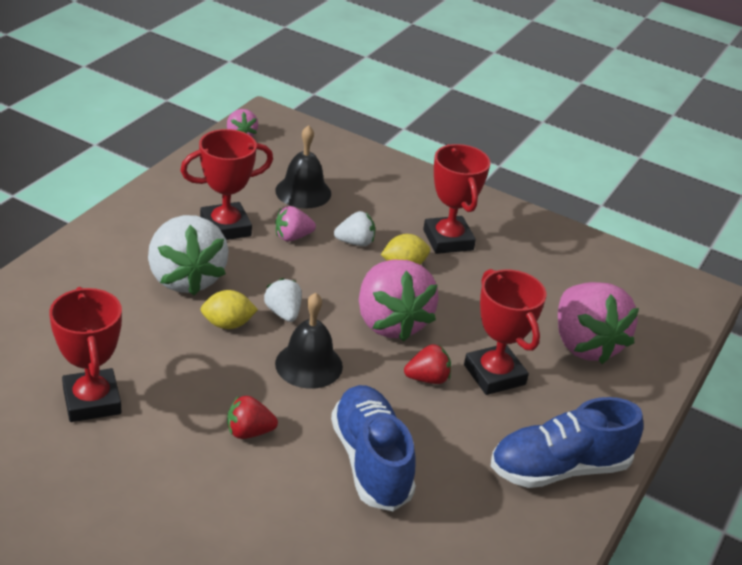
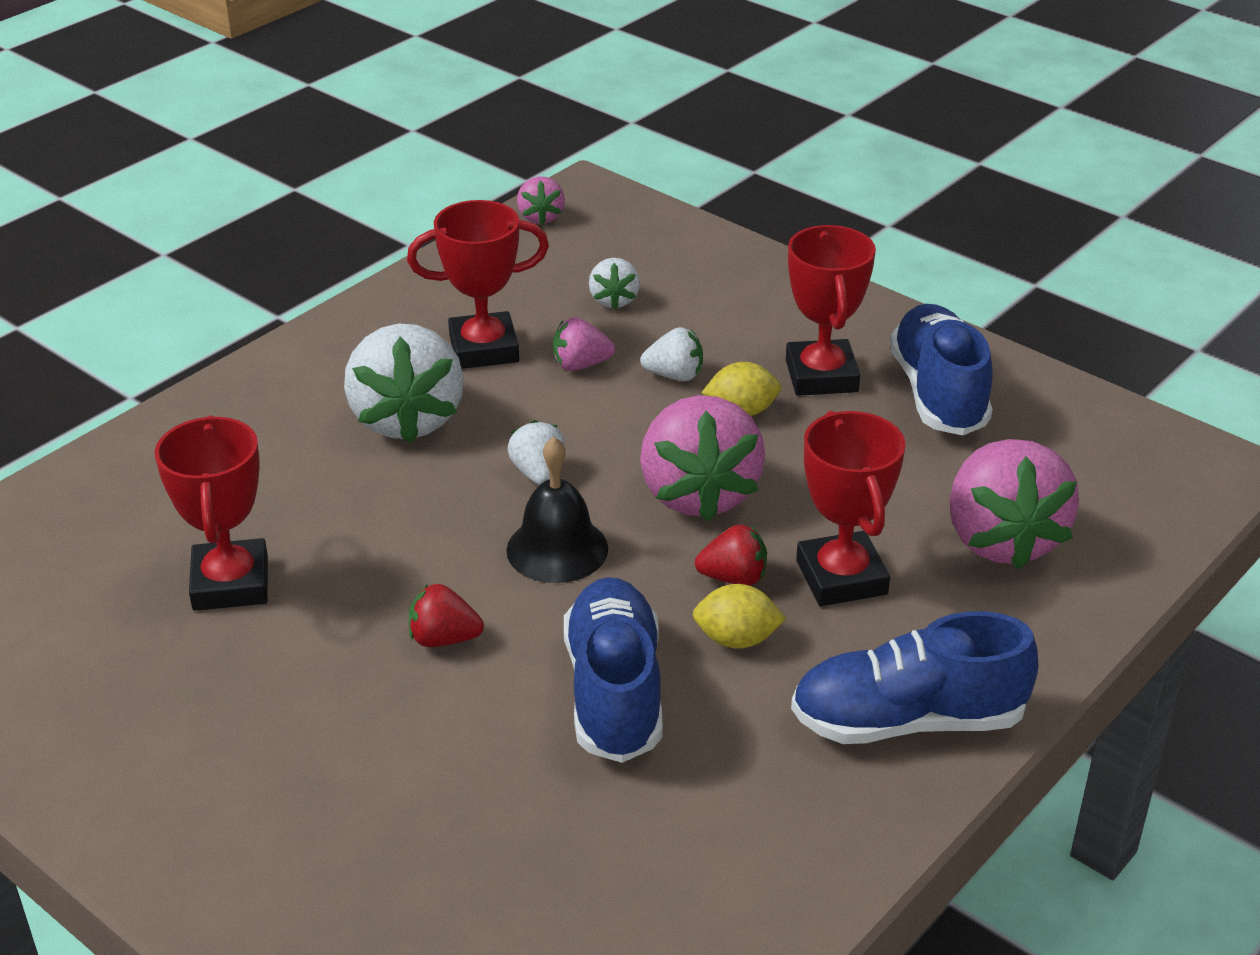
camera: 15 degrees right, 0 degrees up
yellow lemon [200,290,258,329] -> yellow lemon moved to [692,584,787,649]
black bell [275,125,331,209] -> white strawberry [589,258,640,309]
none -> blue shoe [890,304,993,435]

